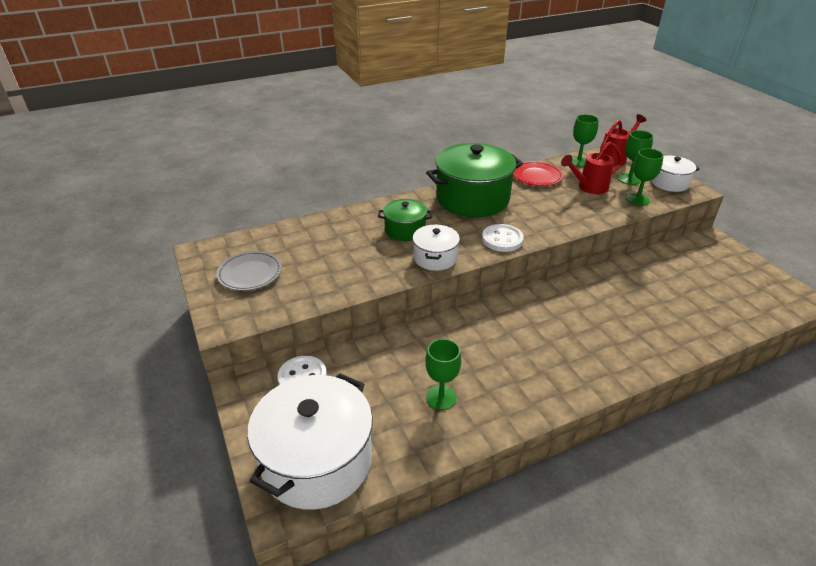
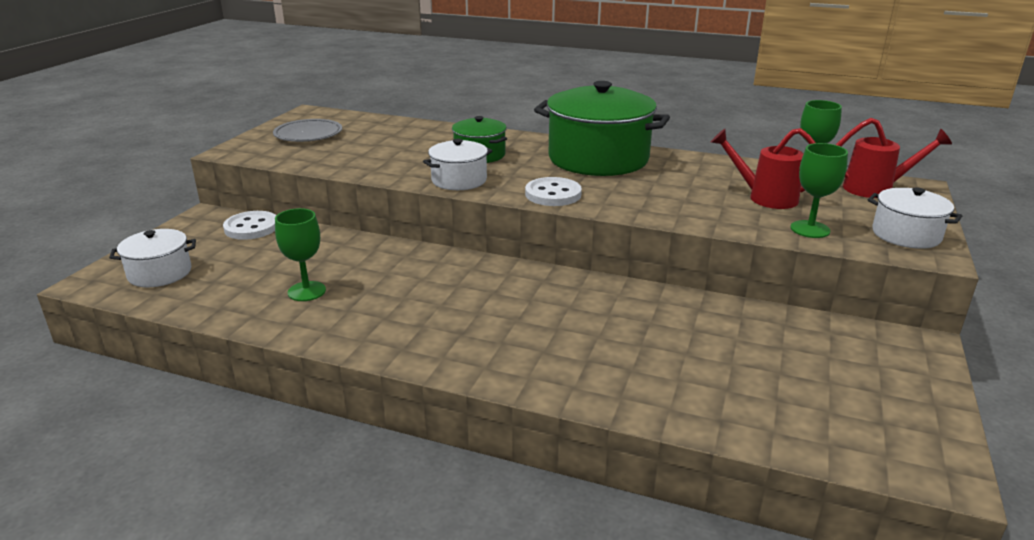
camera: 45 degrees right, 10 degrees down
white pot [247,373,373,510] -> white pot [109,229,196,287], size x0.52
red plate [513,161,563,186] -> none
green goblet [618,130,653,185] -> none

